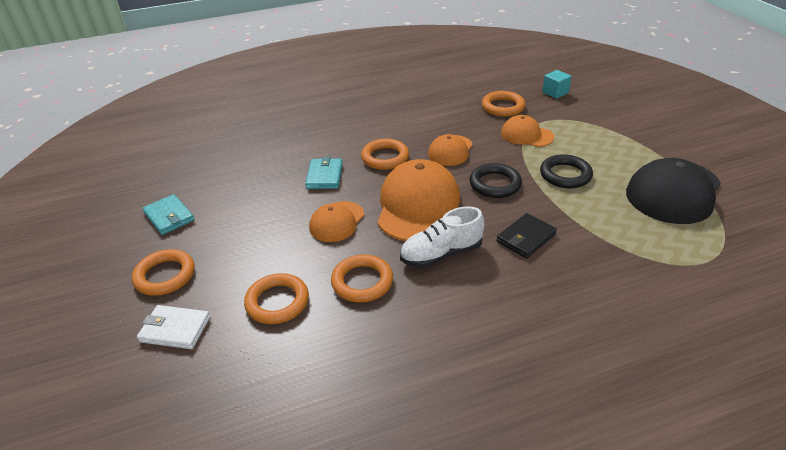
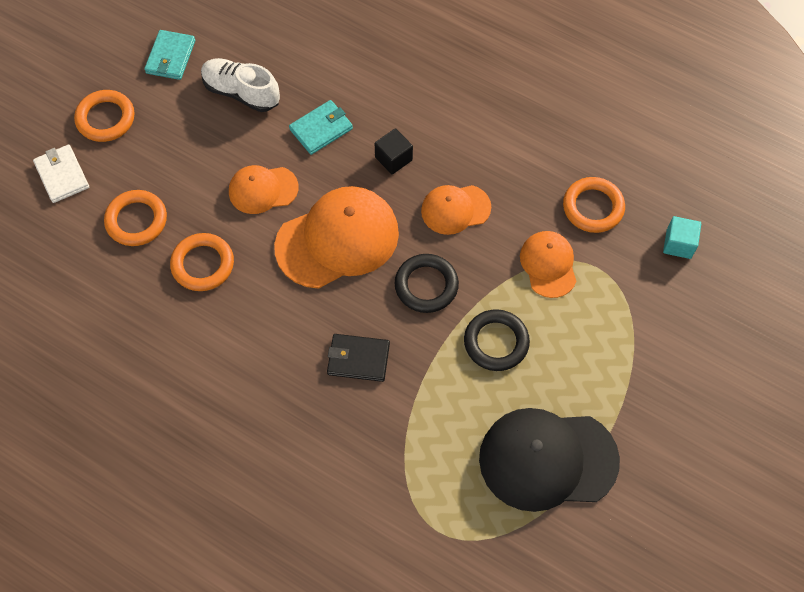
camera: 50 degrees right, 25 degrees up
orange ring [361,139,409,170] -> black cube [375,128,413,174]
white shoe [400,206,485,268] -> white shoe moved to [201,58,280,112]

